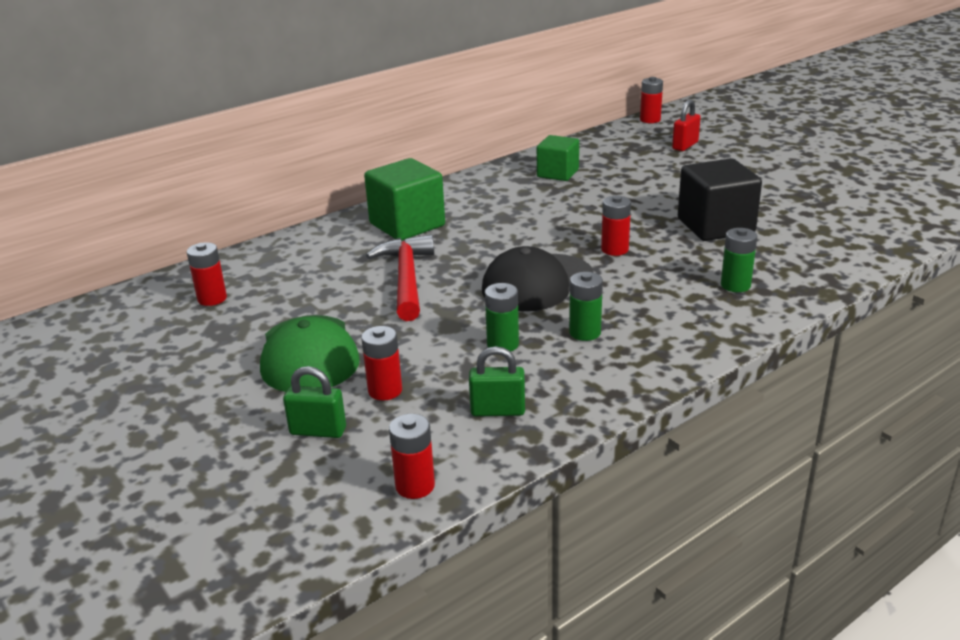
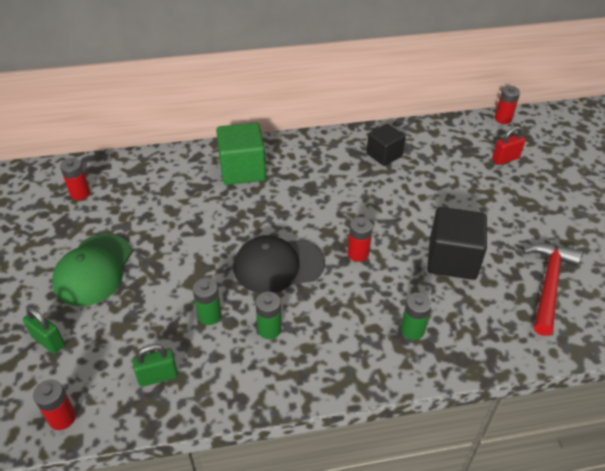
camera: 25 degrees right, 15 degrees up
red battery [361,326,402,401] -> none
red hammer [366,235,434,321] -> red hammer moved to [523,243,582,336]
green padlock [469,346,525,416] -> green padlock turned 45 degrees counterclockwise [132,344,178,387]
green cube [537,135,579,181] -> black cube [366,124,405,166]

